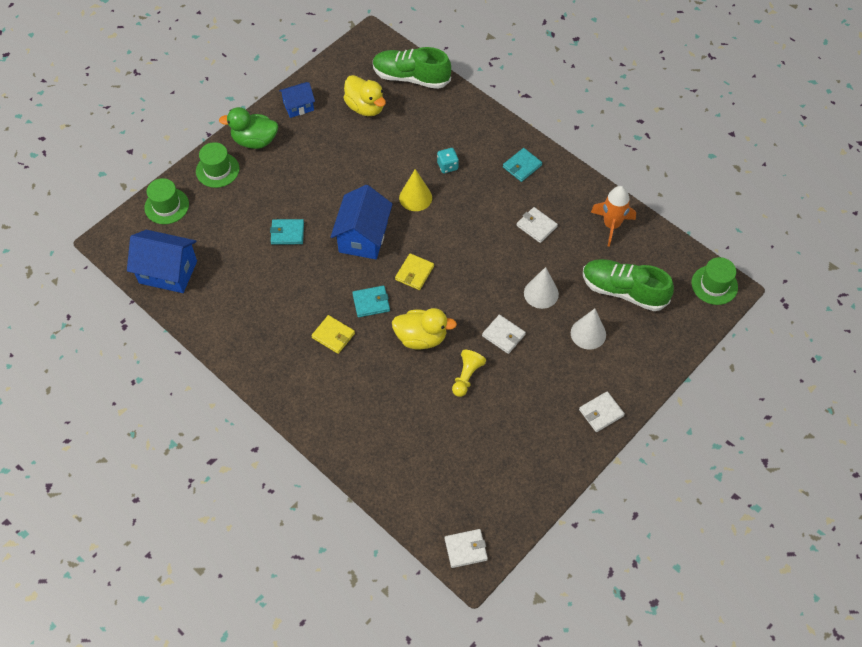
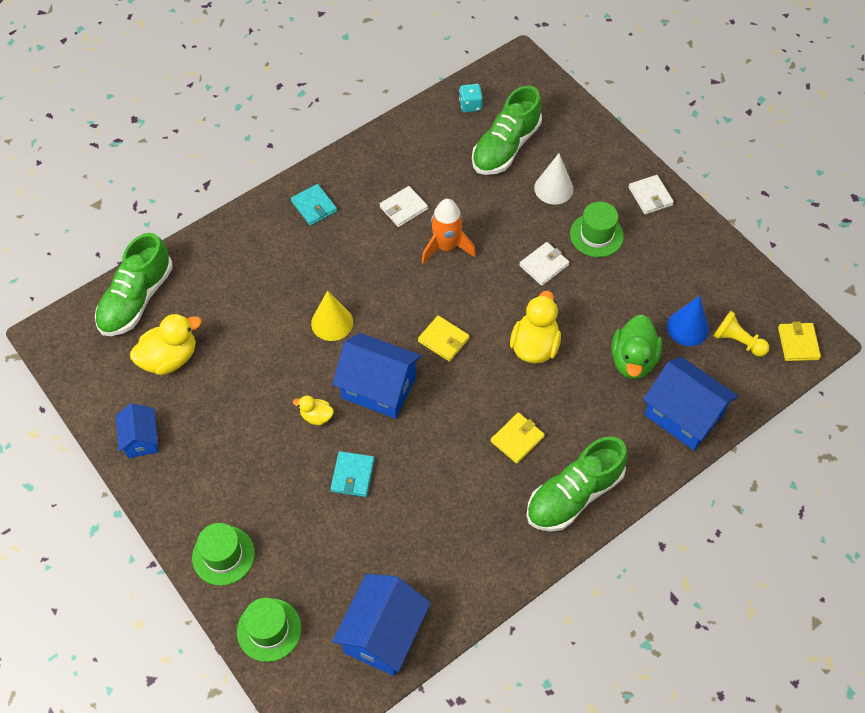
camera: 80 degrees left, 0 degrees up
green duck [219,107,278,149] -> green duck moved to [611,315,662,379]
turquoise wallet [352,286,390,317] -> none
turquoise dice [437,148,459,173] -> turquoise dice moved to [459,84,483,112]
white wallet [445,529,488,568] -> yellow wallet [778,321,821,361]
yellow pawn [452,350,486,397] -> yellow pawn moved to [714,311,769,357]
white cone [524,267,559,309] -> none
orange rocket [591,186,636,247] -> orange rocket moved to [422,199,476,264]
green hat [691,257,738,305] -> green hat moved to [570,202,624,257]
none -> yellow duck [293,395,334,425]
none -> green shoe [526,436,628,532]
none -> blue house [643,357,738,450]
none -> blue cone [667,296,709,346]

